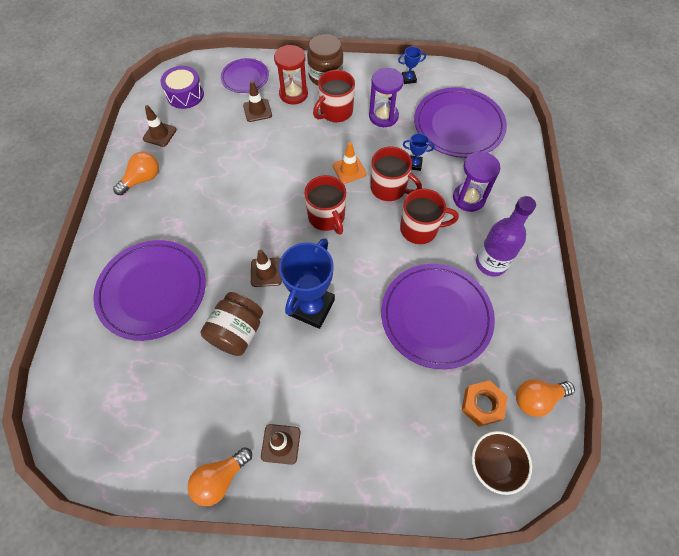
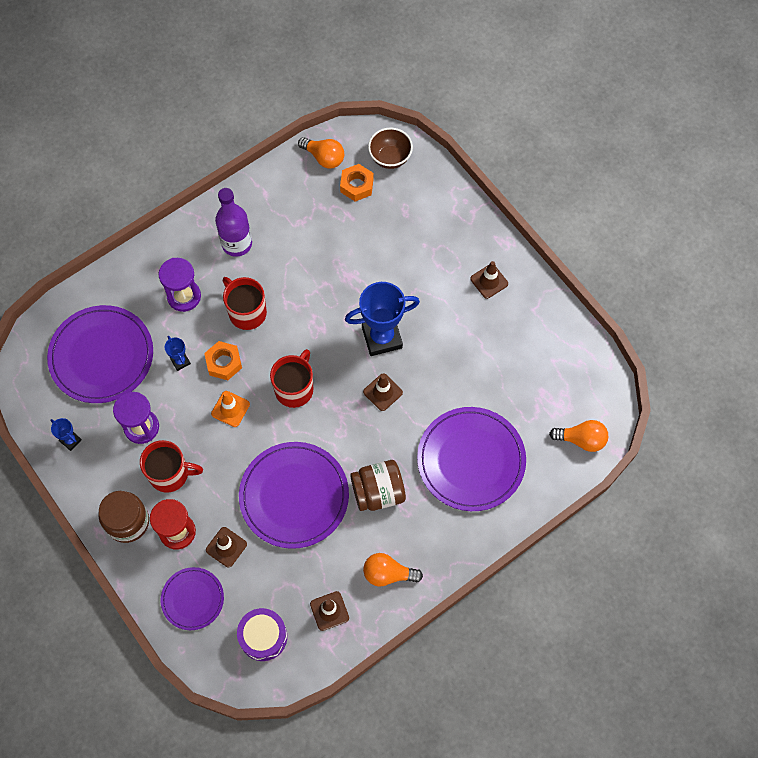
camera: 130 degrees left, 5 degrees up
orange light bulb [187,447,252,507] -> orange light bulb moved to [549,420,608,452]
brown jar [201,292,263,356] -> brown jar moved to [350,460,406,511]
red mug [370,146,422,201] -> orange nut [204,341,242,380]
purple plate [381,264,495,369] -> purple plate moved to [239,442,349,549]

